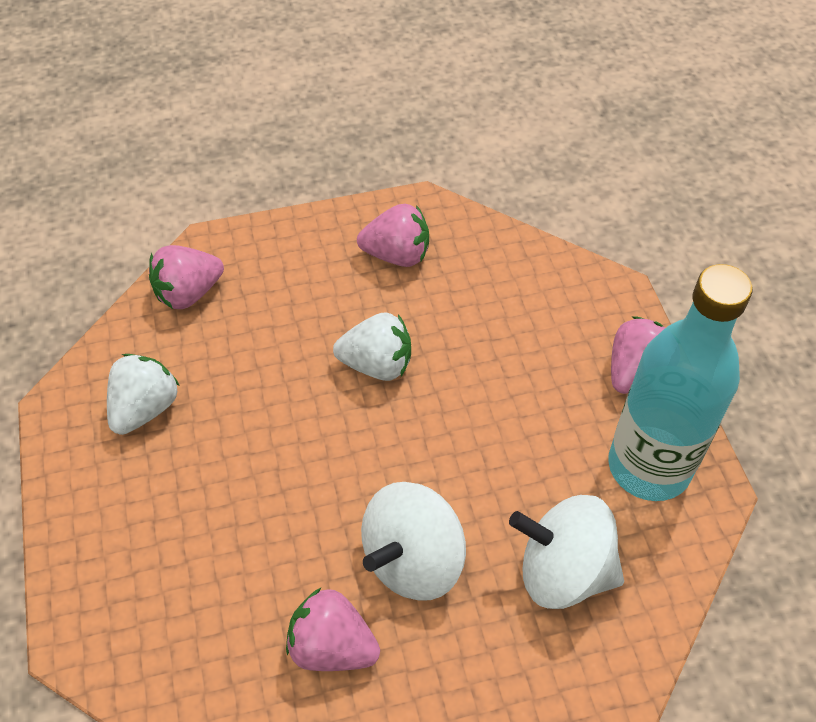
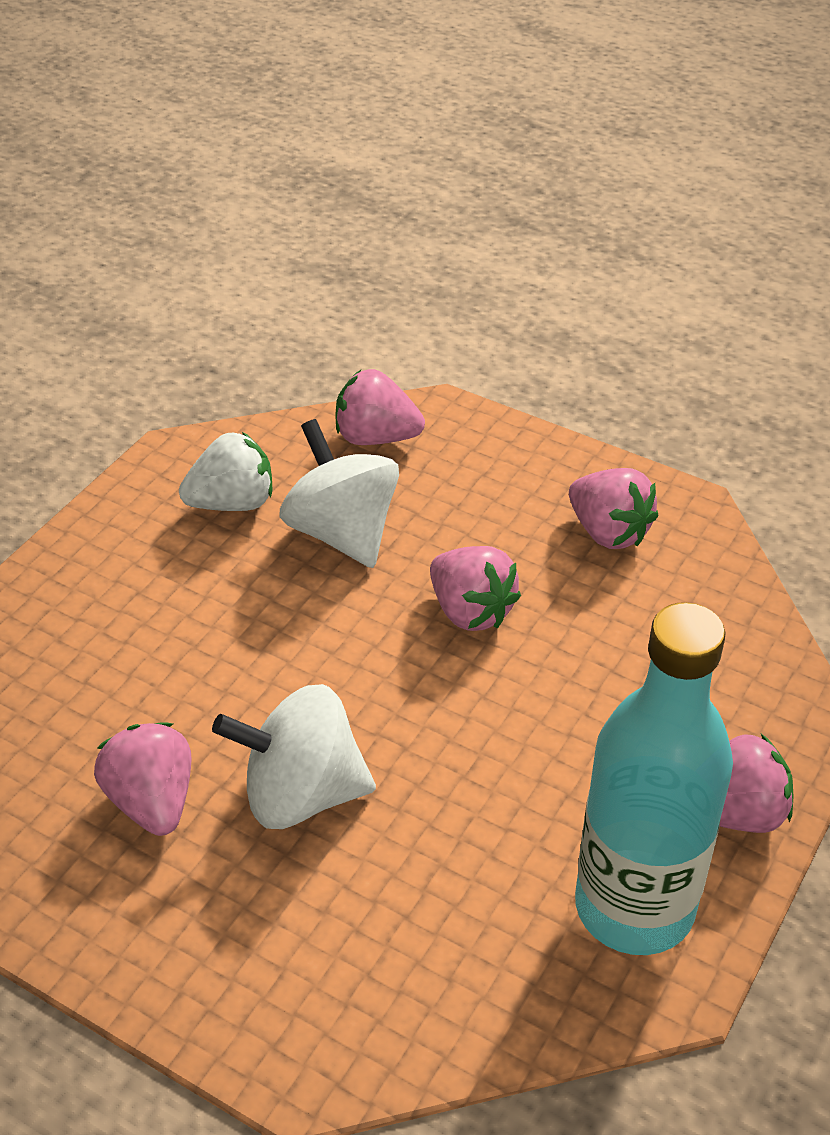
camera: 45 degrees right, 10 degrees down
white strawberry [333,312,411,381] -> pink strawberry [430,546,521,631]
white spinning top [509,495,624,609] -> white spinning top moved to [279,419,399,568]

